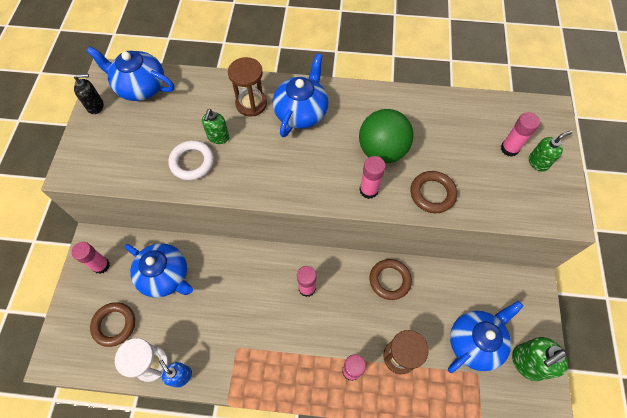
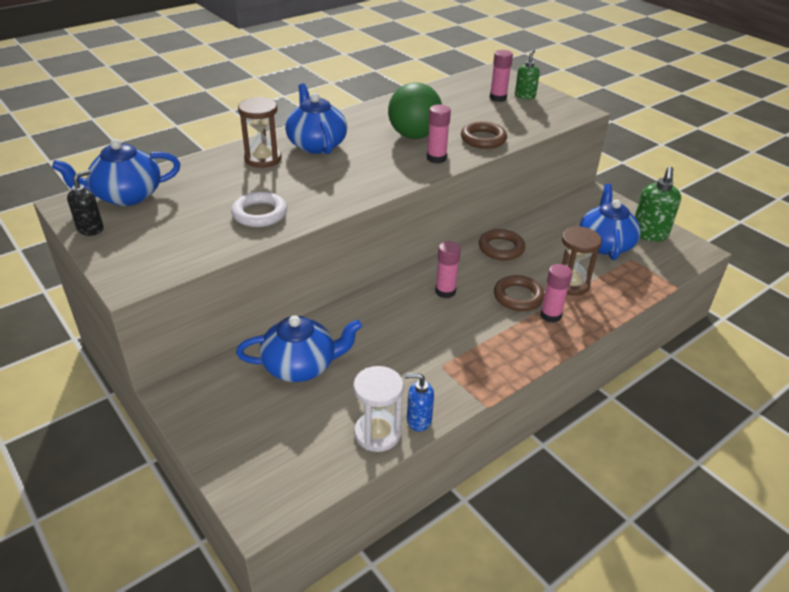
camera: 45 degrees left, 25 degrees down
pink glue stick [71,242,110,274] -> none
brown ring [90,302,135,347] -> brown ring moved to [494,275,545,311]
green soap dispenser [202,109,229,144] -> none

